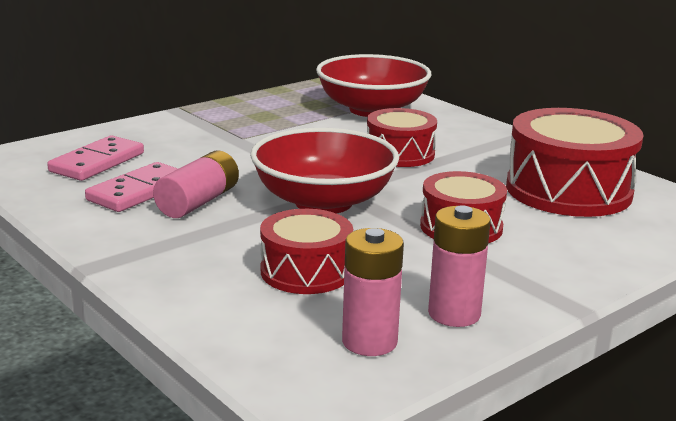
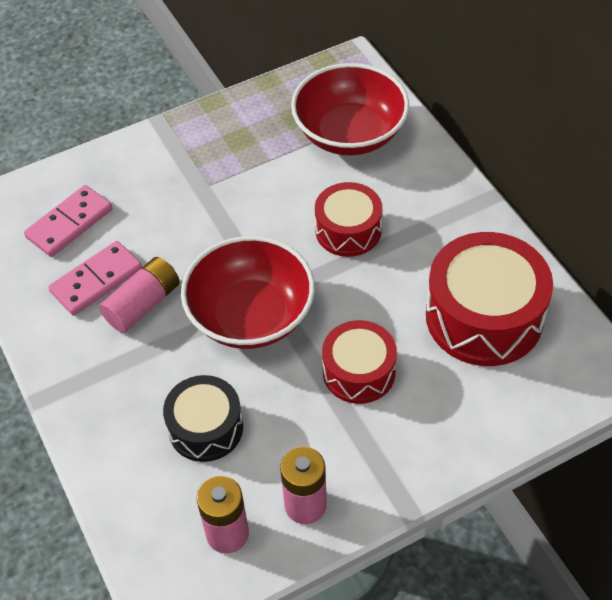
camera: 15 degrees right, 30 degrees up
red drum [260,209,353,294] -> black drum [163,375,243,462]

